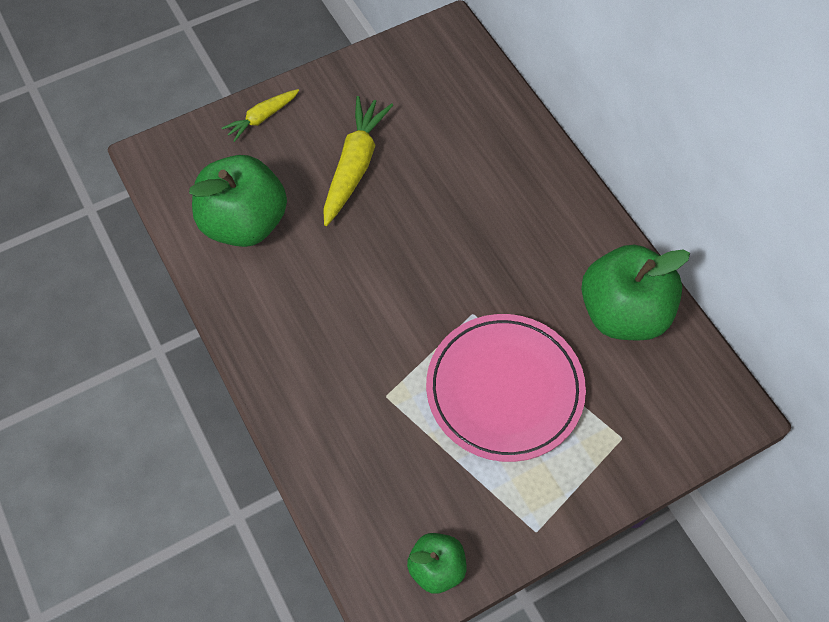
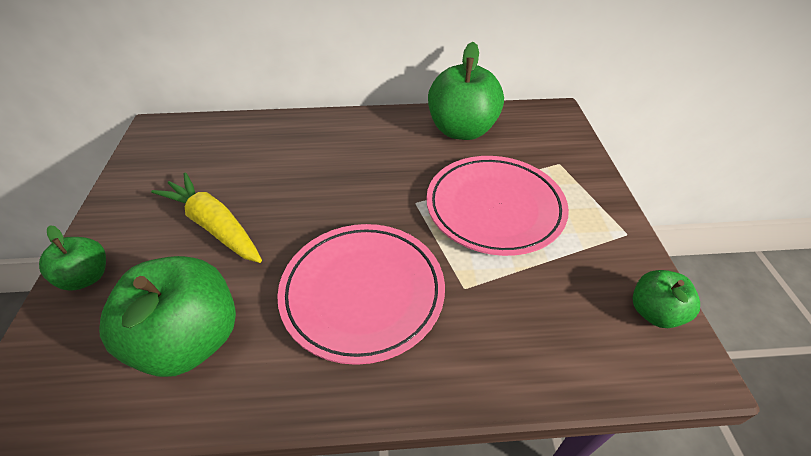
camera: 65 degrees left, 15 degrees down
yellow carrot [222,89,299,142] -> green apple [39,225,106,291]
none -> pink plate [277,224,445,365]

